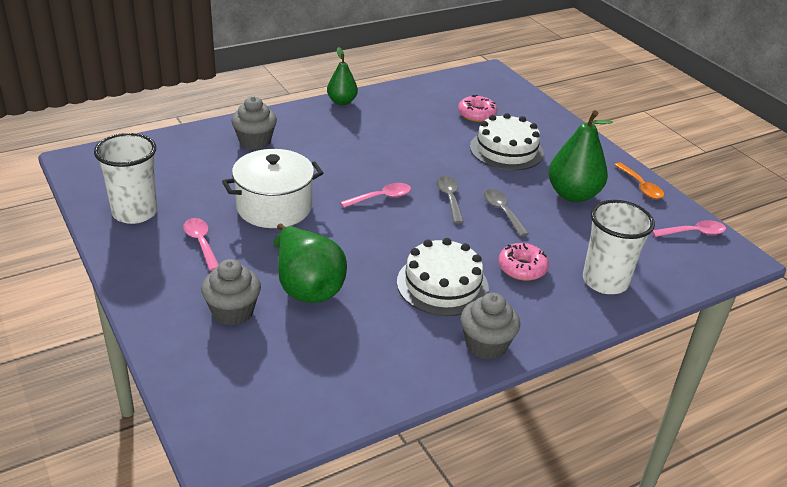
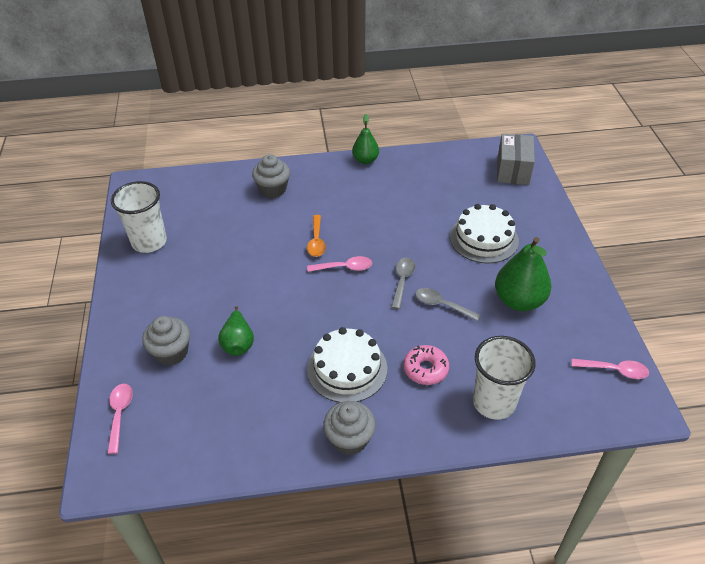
camera: 25 degrees right, 10 degrees up
pink spoon [183,218,219,271] -> pink spoon moved to [107,384,133,454]
white pot [222,149,323,228] -> none
green pear [273,224,347,303] -> green pear [218,306,254,356], size x0.61
pink donut [458,95,497,122] -> none
grey spoon [483,189,529,236] -> grey spoon turned 60 degrees counterclockwise [415,288,480,321]
orange spoon [614,163,664,199] -> orange spoon moved to [307,215,326,257]
none -> grey box [497,133,535,185]

